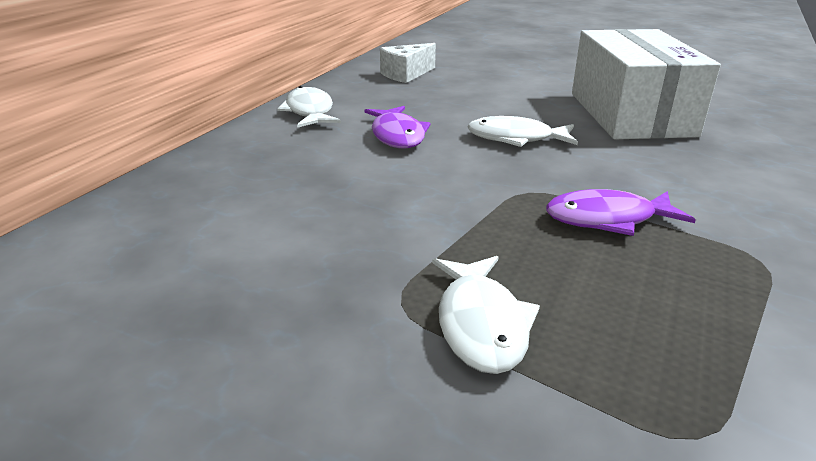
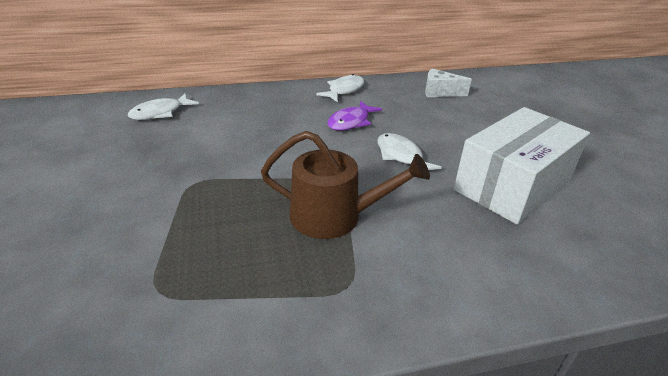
camera: 50 degrees right, 5 degrees up
white fish [432,256,540,374] -> white fish moved to [128,94,199,120]
purple fish [546,189,695,236] -> brown watering can [261,131,430,239]

